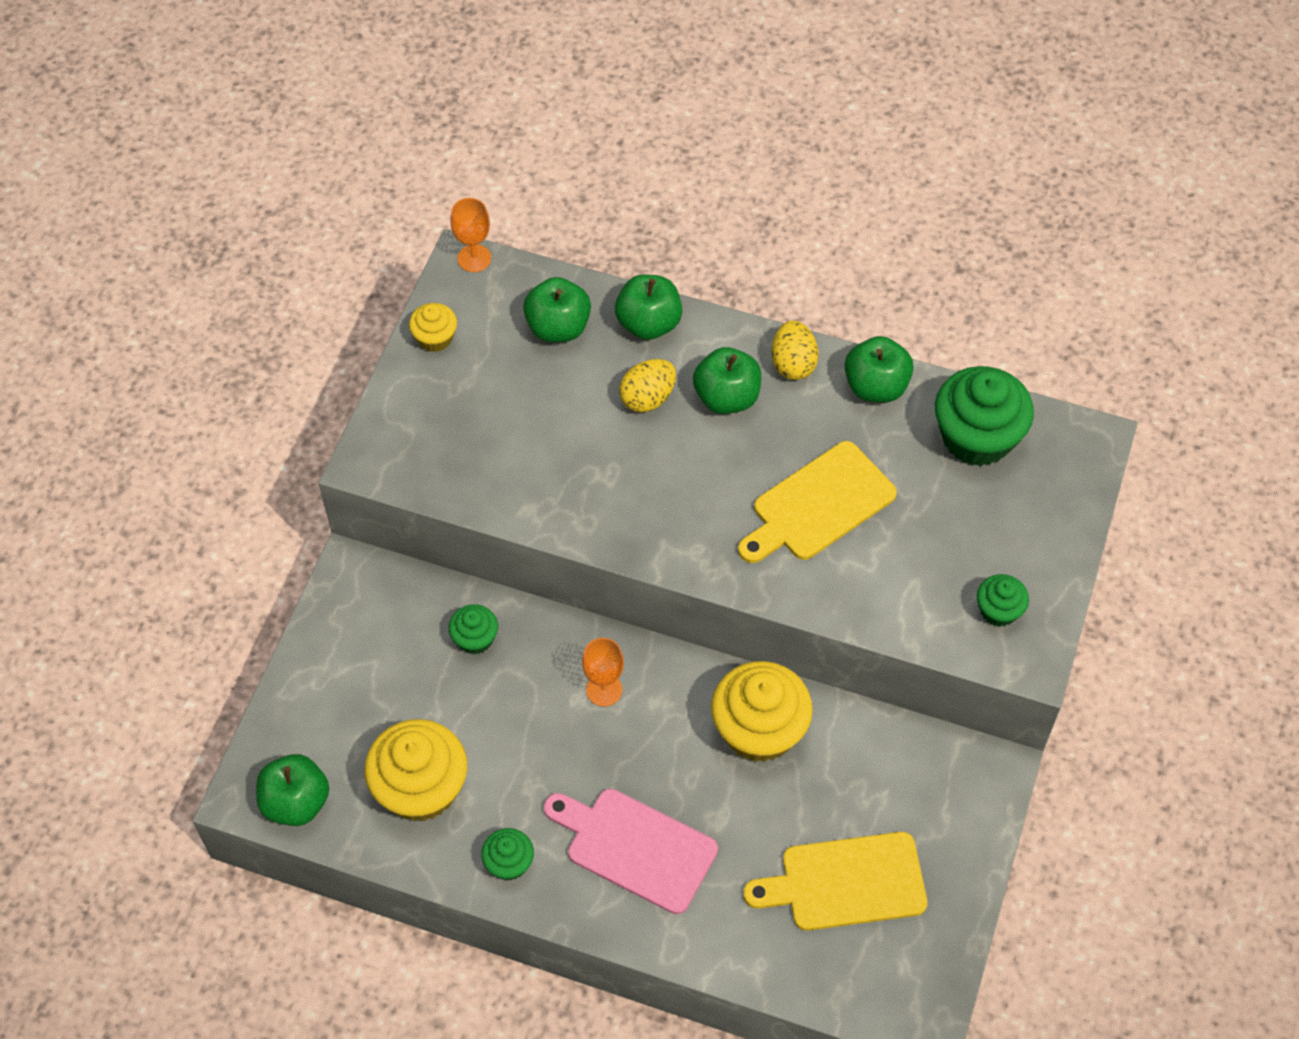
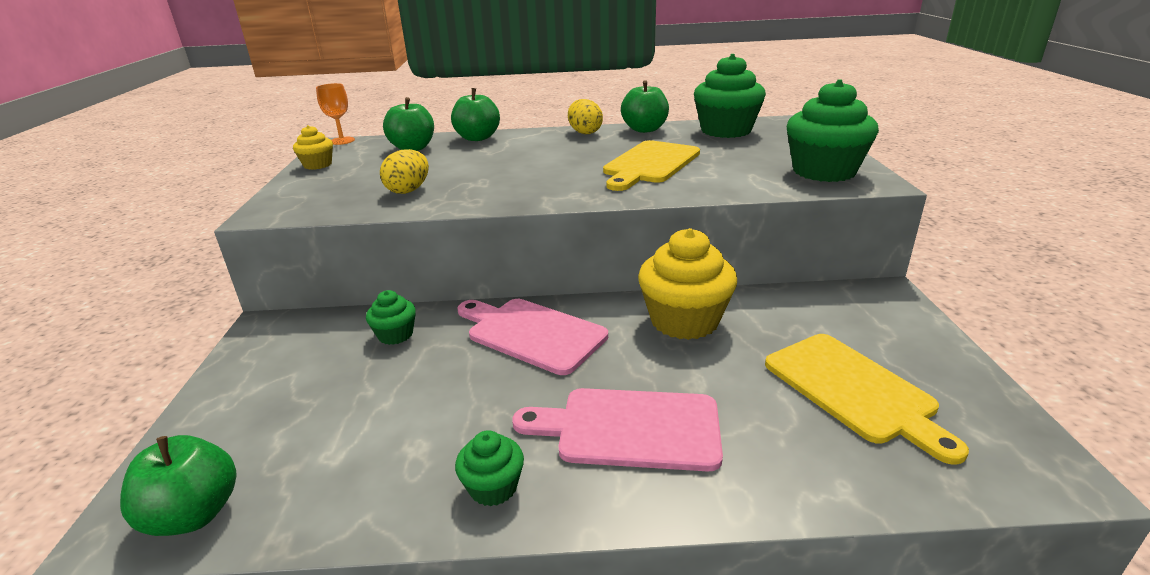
camera: 20 degrees left, 30 degrees down
yellow cupcake [365,719,467,822] -> none
orange goblet [582,638,624,707] -> pink cutting board [457,299,608,375]
yellow egg [619,359,676,413] -> yellow egg moved to [380,149,429,194]
green apple [693,347,761,414] -> none
yellow cutting board [743,832,927,931] -> yellow cutting board turned 90 degrees counterclockwise [765,334,969,465]
green cupcake [977,574,1029,627] -> green cupcake [787,79,879,182], size x1.97

